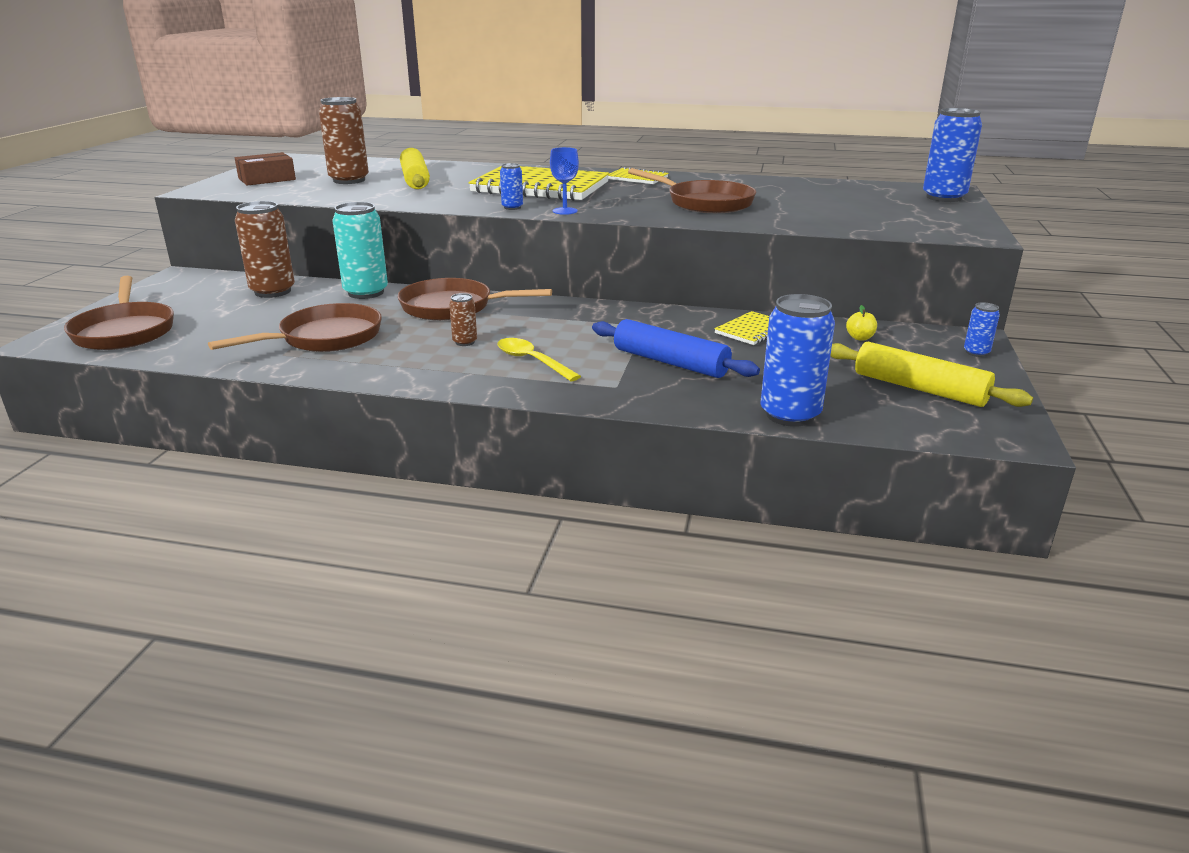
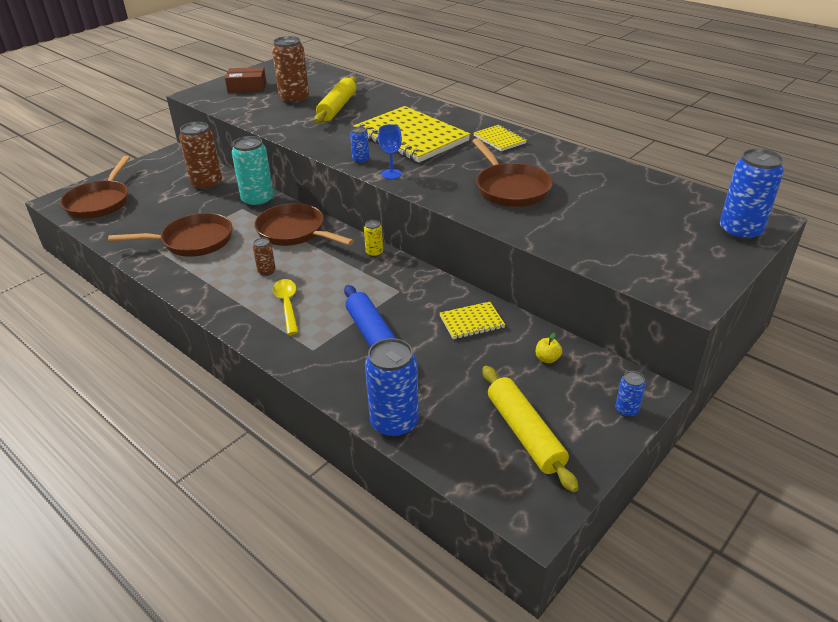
camera: 30 degrees right, 10 degrees up
none -> yellow can [364,220,383,257]

